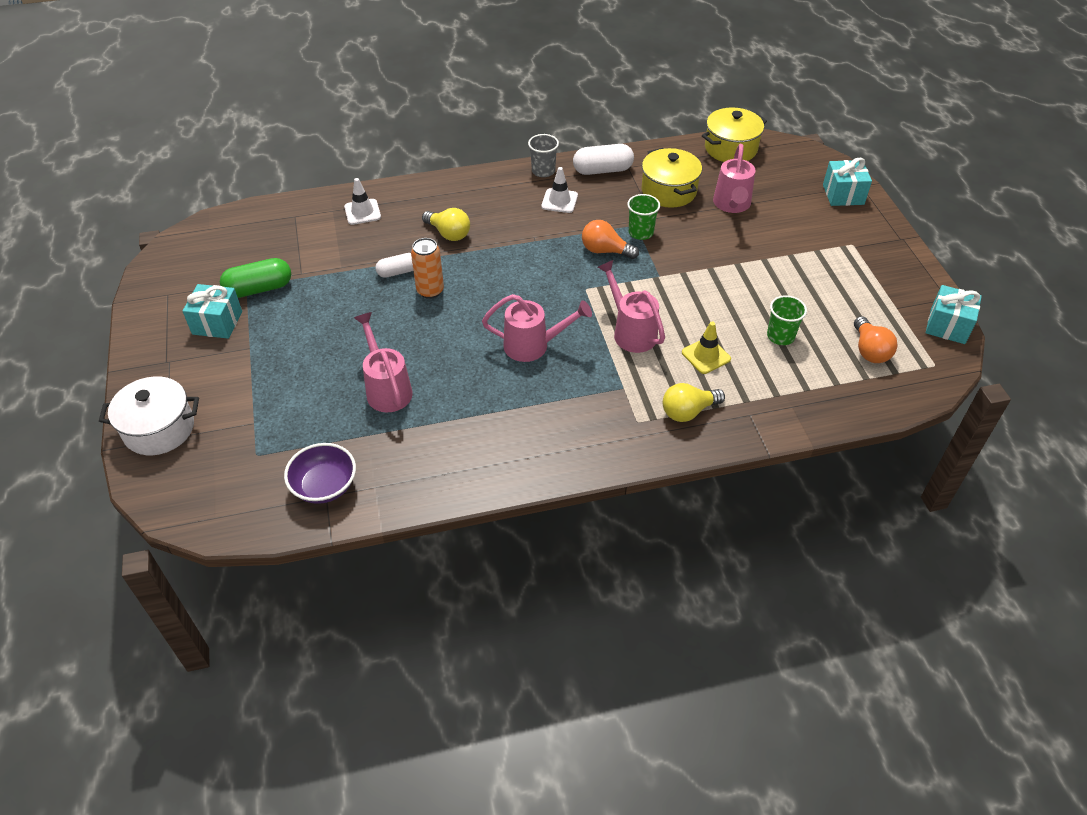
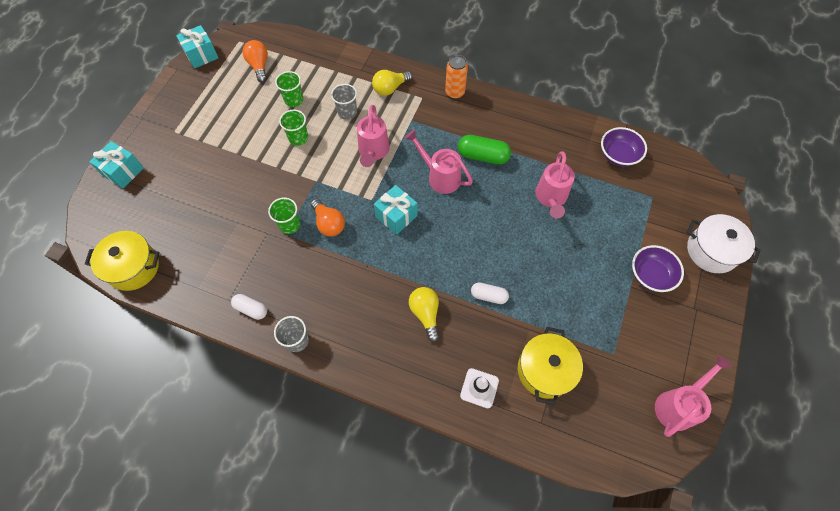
camera: 145 degrees left, 15 degrees up
turquoise gift [183,284,242,339] -> turquoise gift moved to [374,185,418,235]
green capsule [220,258,291,298] -> green capsule moved to [458,135,511,165]
orange can [411,238,444,299] -> orange can moved to [445,55,468,99]
white traffic cone [541,167,578,213] -> none
white capsule [573,144,634,175] -> white capsule [231,294,267,320], size x0.64
yellow pot [641,148,702,208] -> yellow pot moved to [518,327,583,405]
yellow light bulb [663,383,725,422] -> yellow light bulb turned 135 degrees clockwise [372,70,412,96]
yellow traffic cone [682,321,731,374] -> grey cup [331,84,357,120]
pink watering can [713,144,756,213] -> pink watering can moved to [655,355,733,437]
orange light bulb [854,316,898,363] -> orange light bulb turned 45 degrees counterclockwise [242,40,268,83]
none -> green cup [279,109,308,146]
none -> purple bowl [632,245,684,292]

